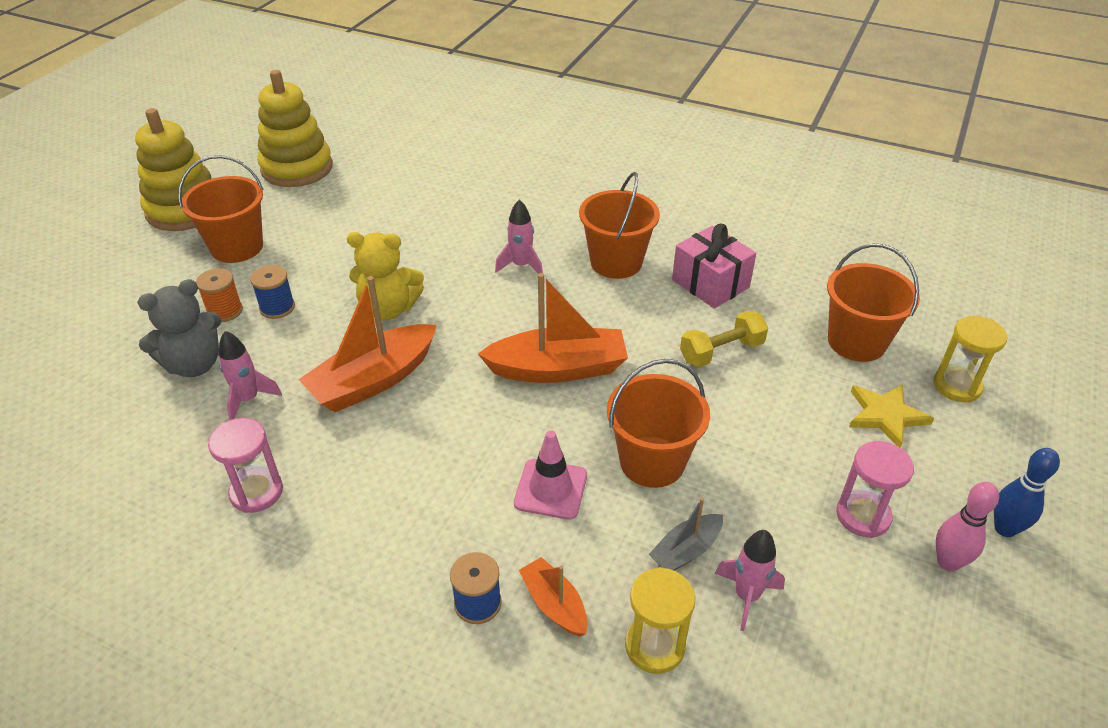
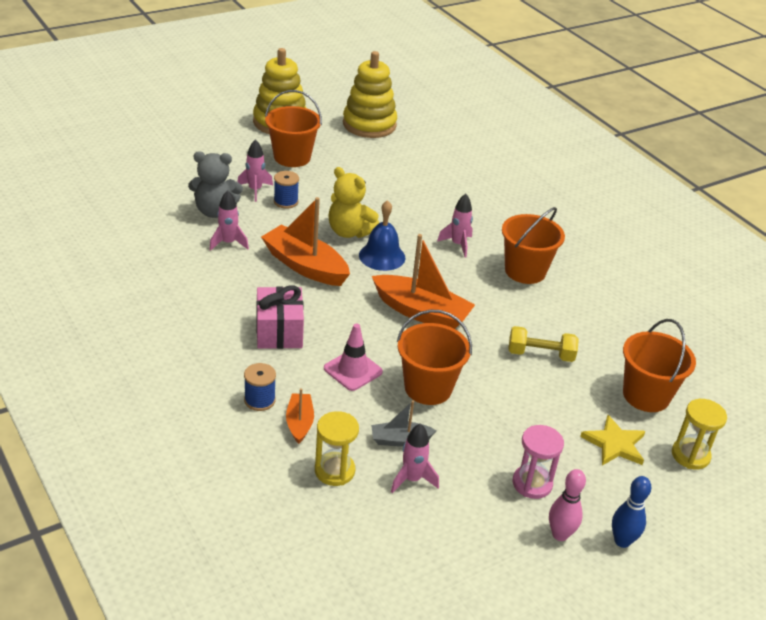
camera: 30 degrees right, 5 degrees down
orange spool [196,268,243,322] -> pink rocket [237,139,273,202]
pink hourglass [208,418,283,513] -> none
orange boat [298,276,437,412] -> orange boat turned 45 degrees clockwise [261,197,350,286]
pink gift [672,224,756,309] -> pink gift moved to [256,285,304,349]
none -> blue bell [359,200,405,271]

